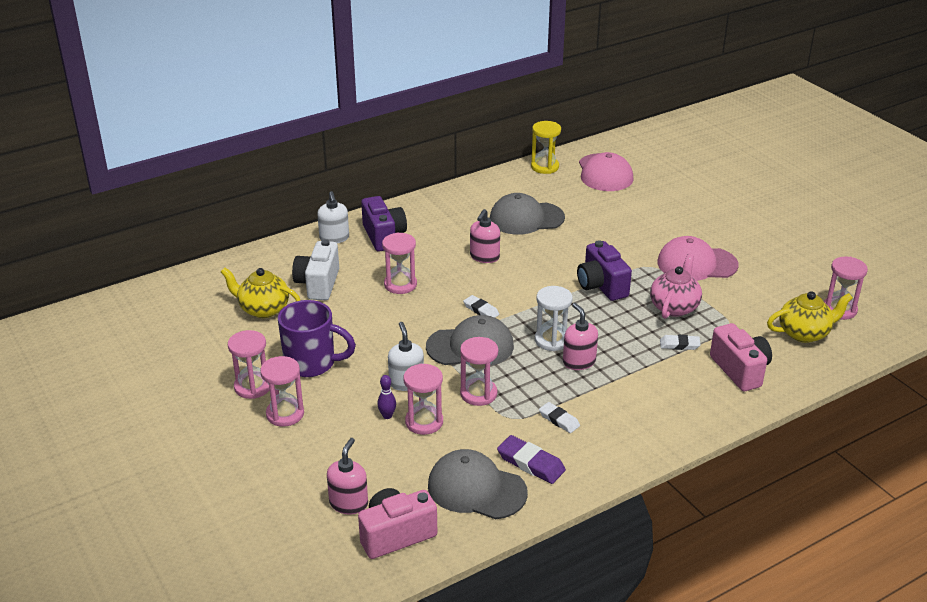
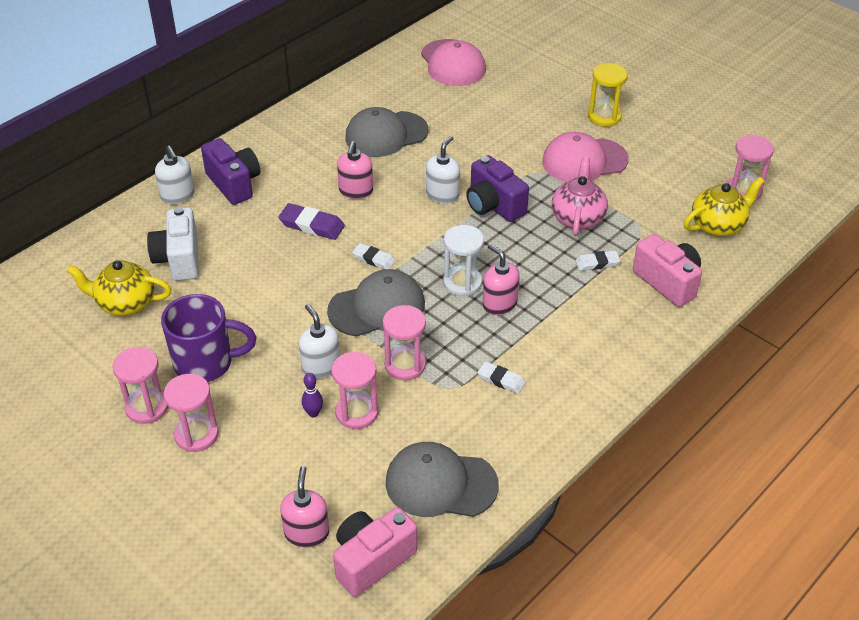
camera: 15 degrees left, 10 degrees up
pink hourglass [382,232,417,294] -> none
purple eraser [497,435,566,484] -> purple eraser moved to [278,203,345,240]
yellow hourglass [531,121,561,174] -> yellow hourglass moved to [588,63,628,127]
none -> white soap dispenser [426,136,460,204]

